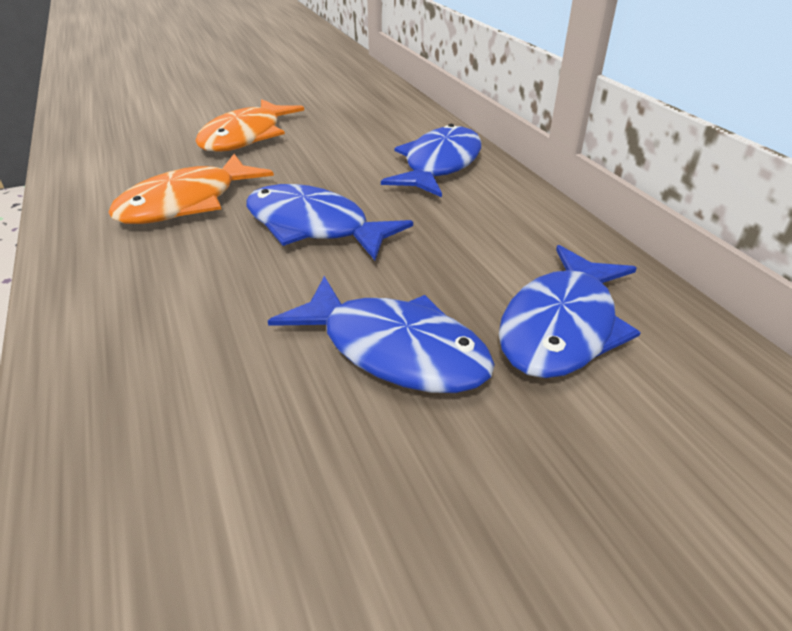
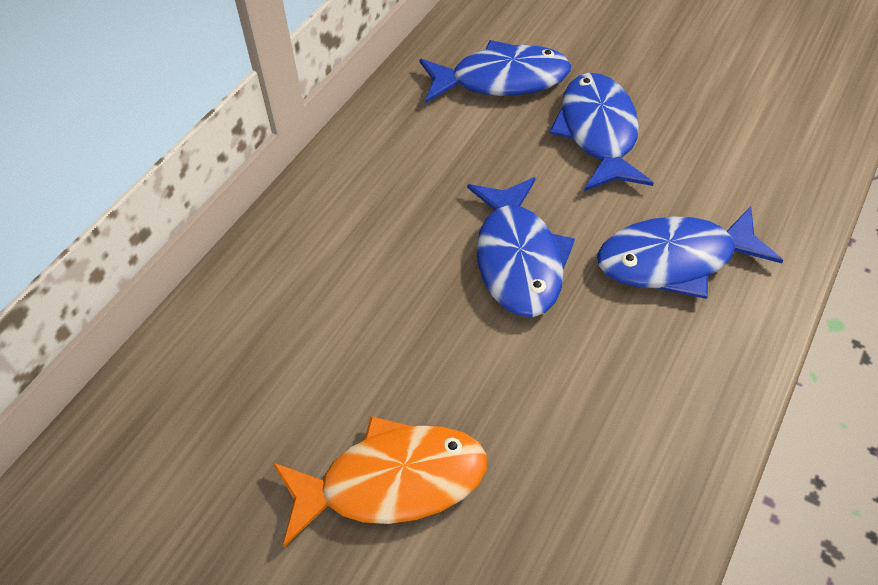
camera: 125 degrees left, 15 degrees up
orange fish [108,154,274,224] -> none
blue fish [381,124,482,197] -> blue fish moved to [597,206,783,299]

